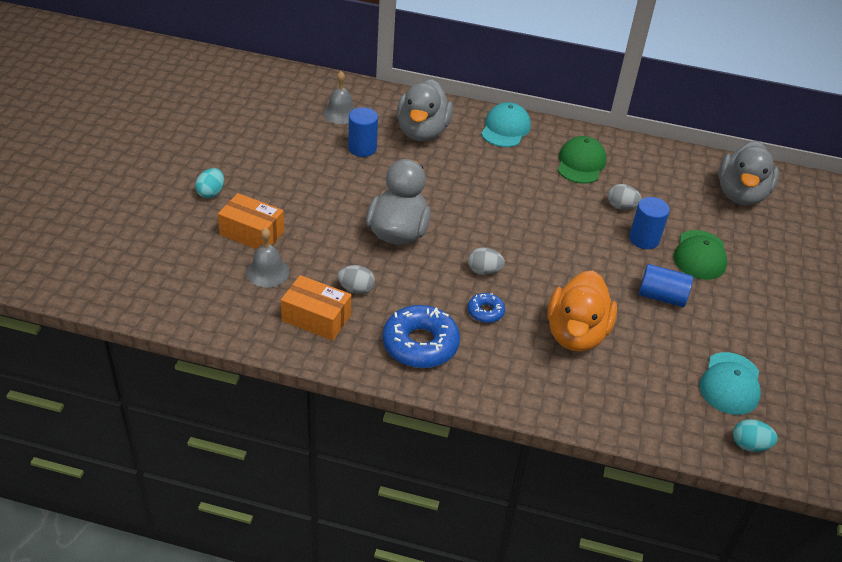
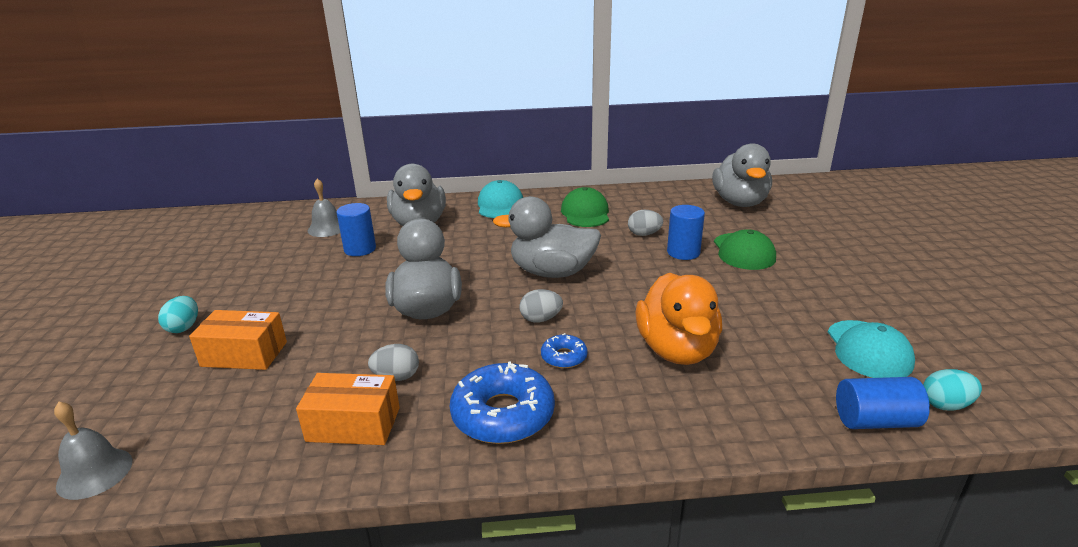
camera: 15 degrees left, 15 degrees down
grey bell [246,228,289,287] -> grey bell moved to [54,402,133,500]
blue cylinder [639,264,693,307] -> blue cylinder moved to [836,377,930,429]
none -> grey duck [493,196,601,278]

